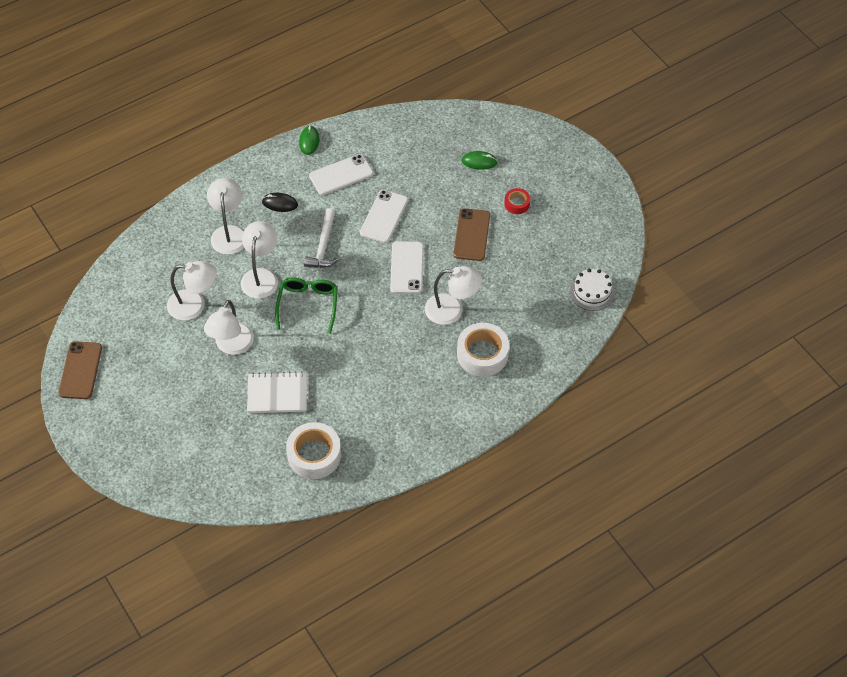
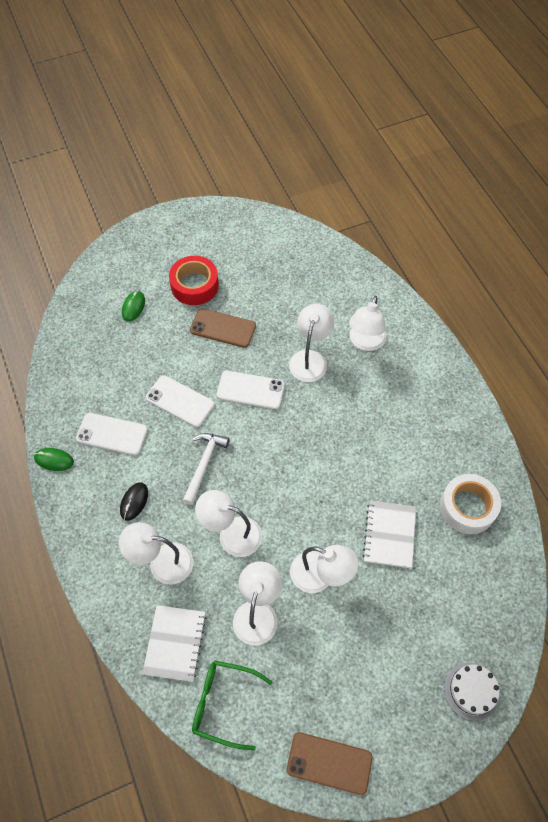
camera: 80 degrees left, 5 degrees up
green glasses [275,278,338,334] -> green glasses moved to [192,660,273,751]
white hammer [304,208,339,268] -> white hammer turned 90 degrees counterclockwise [183,433,230,505]
white phone [309,154,373,195] -> white phone turned 60 degrees counterclockwise [76,413,148,455]
white tape [457,323,509,377] -> white lamp [349,296,387,351]
red tape [504,188,530,214] -> red tape [169,256,219,305], size x1.90
white cake [570,269,615,311] -> white cake moved to [444,663,500,721]
none -> white notebook [142,605,206,682]

